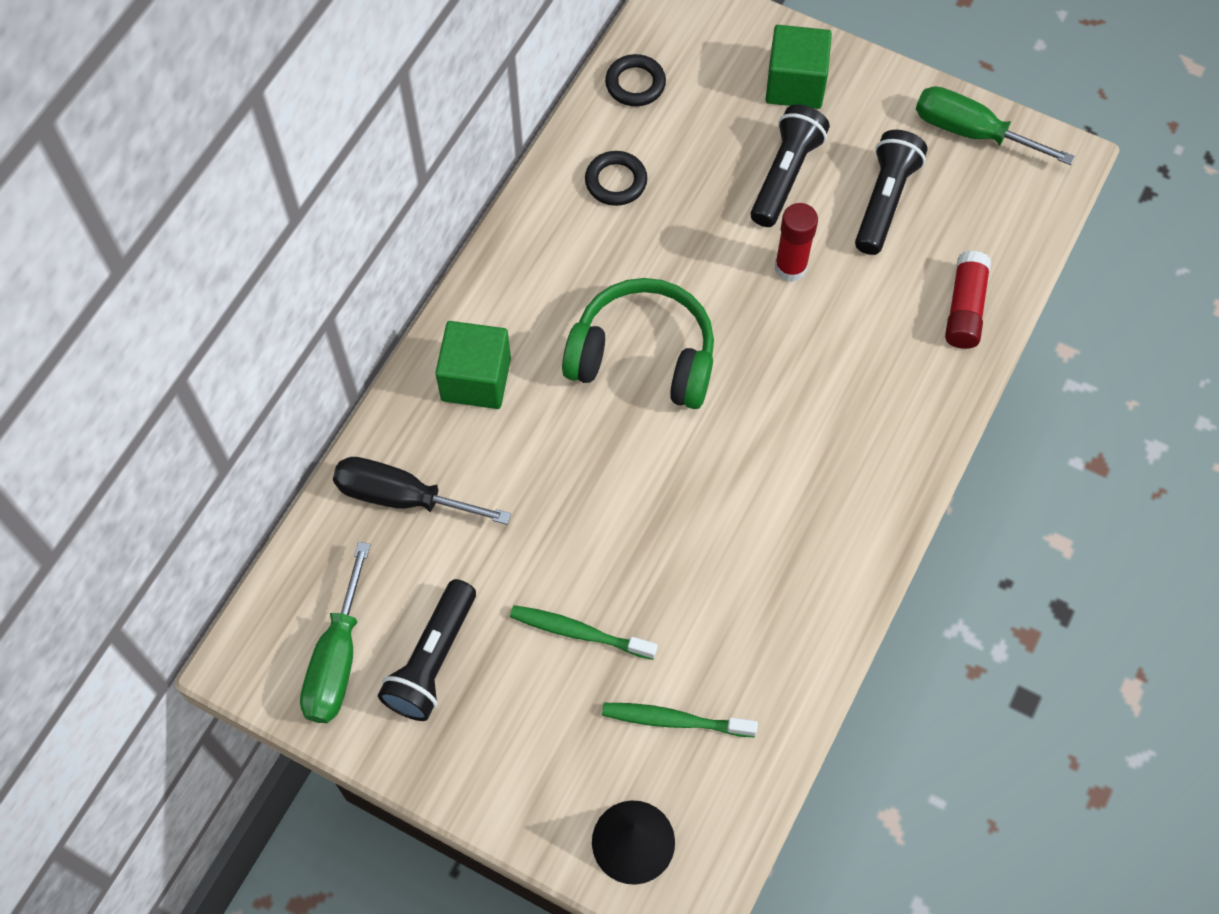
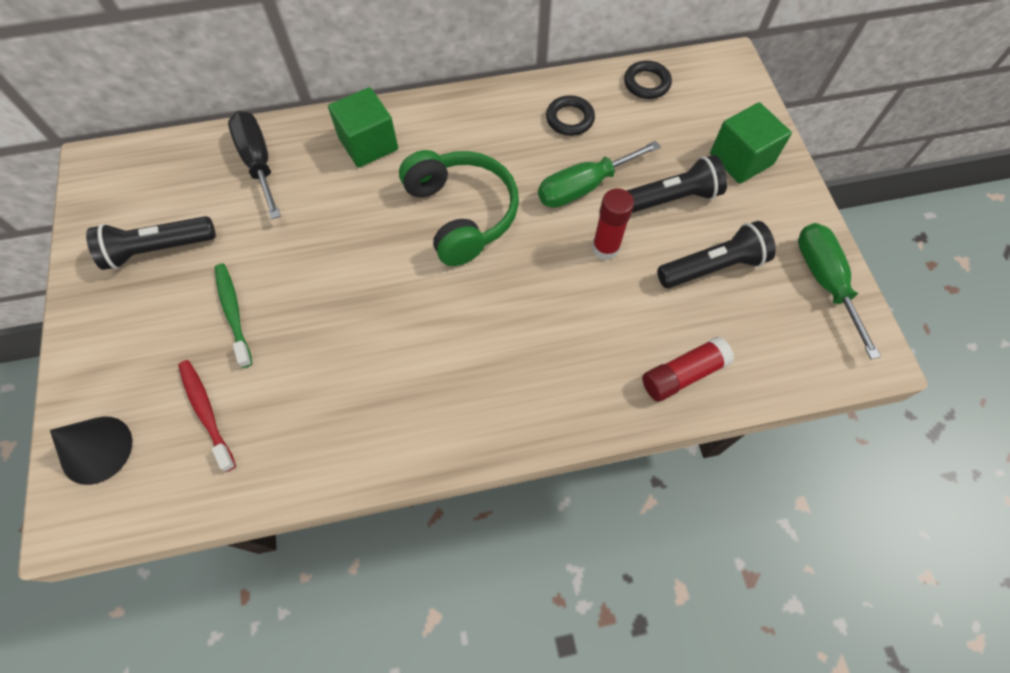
camera: 50 degrees right, 0 degrees up
green screwdriver [300,542,371,723] -> green screwdriver moved to [538,141,661,208]
green toothbrush [602,703,758,737] -> red toothbrush [178,360,236,472]

